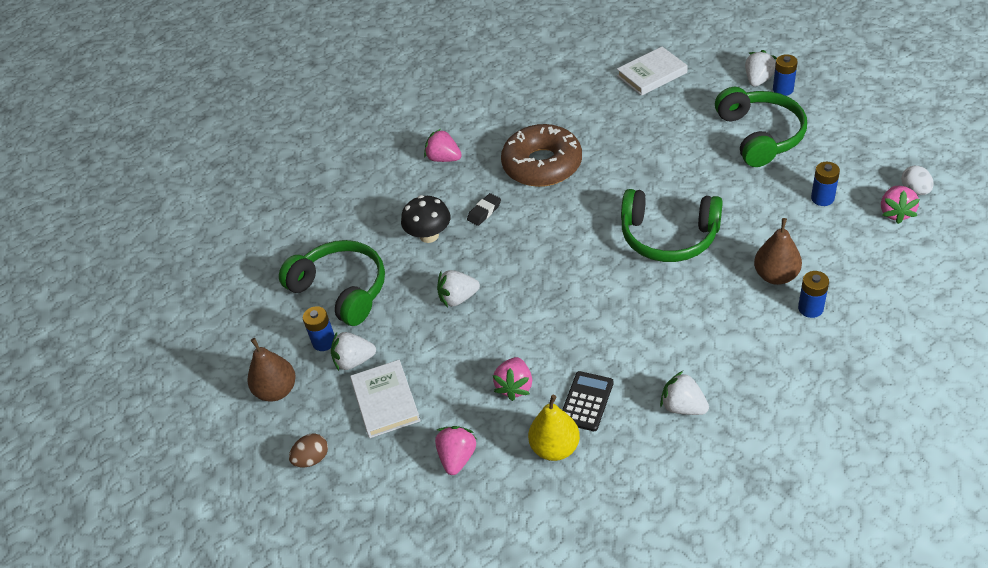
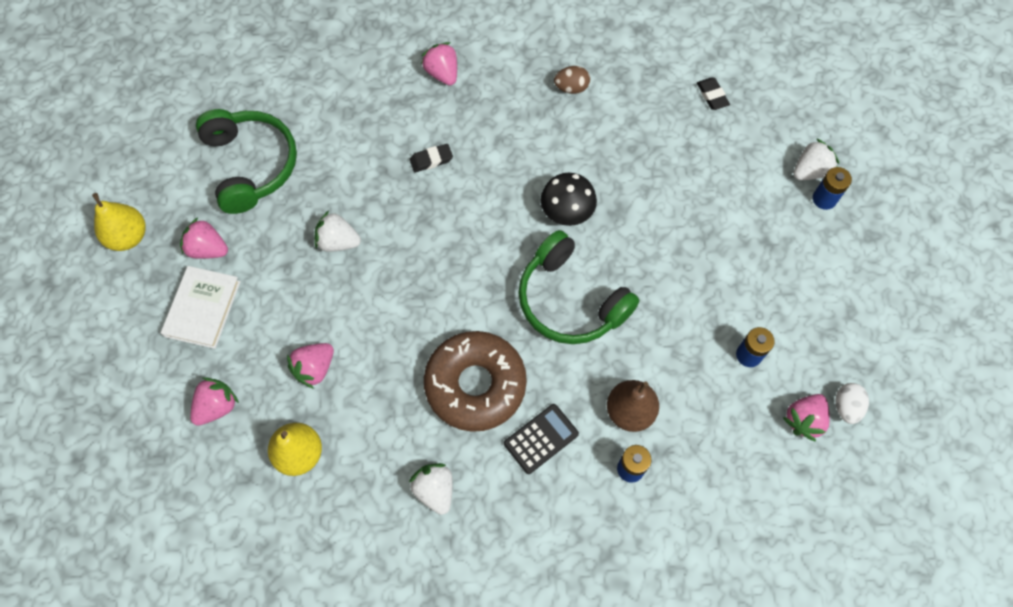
camera: 25 degrees right, 20 degrees up
brown pear [248,338,296,402] -> yellow pear [92,193,146,251]
brown egg [289,433,328,467] -> brown egg moved to [554,66,590,94]
blue battery [303,306,335,351] -> none
white strawberry [331,332,376,371] -> pink strawberry [180,218,228,259]
black mushroom [401,195,451,243] -> black mushroom moved to [541,173,597,226]
brown donut [501,124,582,187] -> brown donut moved to [424,331,527,432]
black calculator [562,371,614,431] -> black calculator moved to [504,404,579,474]
white book [617,47,688,96] -> black eraser [697,78,730,110]
green headphones [715,87,807,167] -> none

